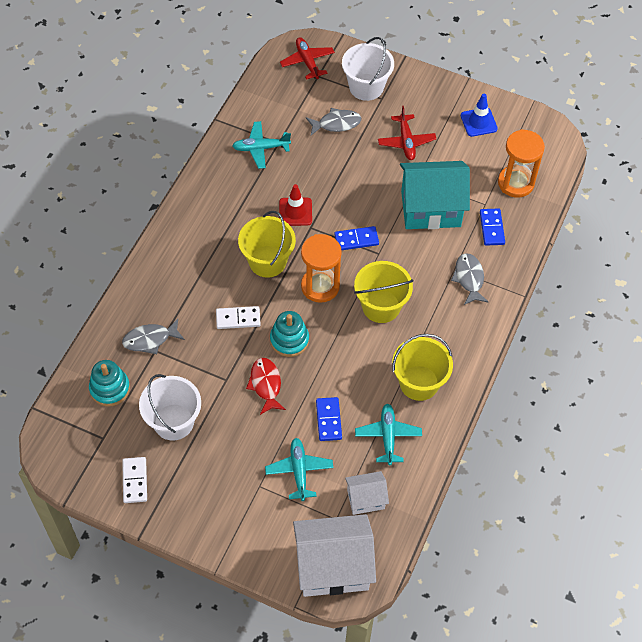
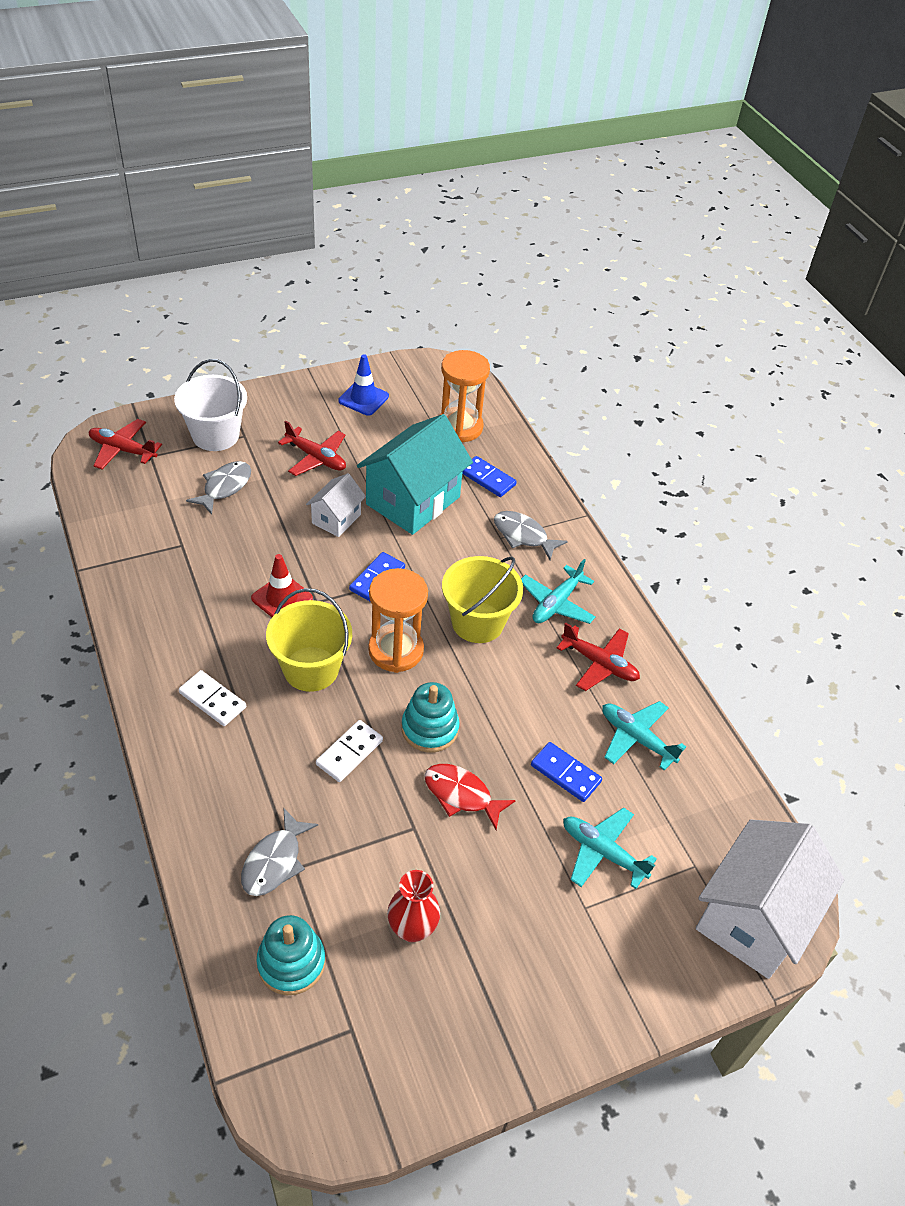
camera: 50 degrees left, 10 degrees down
white domino [122,457,147,503] -> white domino moved to [179,670,246,726]
white bucket [139,374,201,441] -> red vase [387,870,440,942]
turquoise plane [233,121,291,169] -> turquoise plane moved to [521,559,596,624]
white house [345,471,389,515] -> white house moved to [306,473,366,537]
yellow bucket [392,334,453,401] -> red plane [557,623,640,691]

